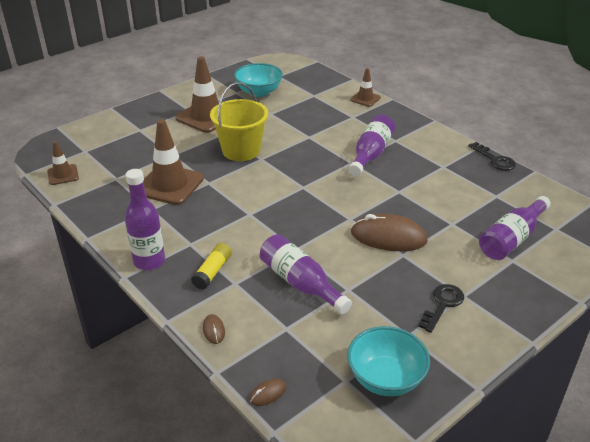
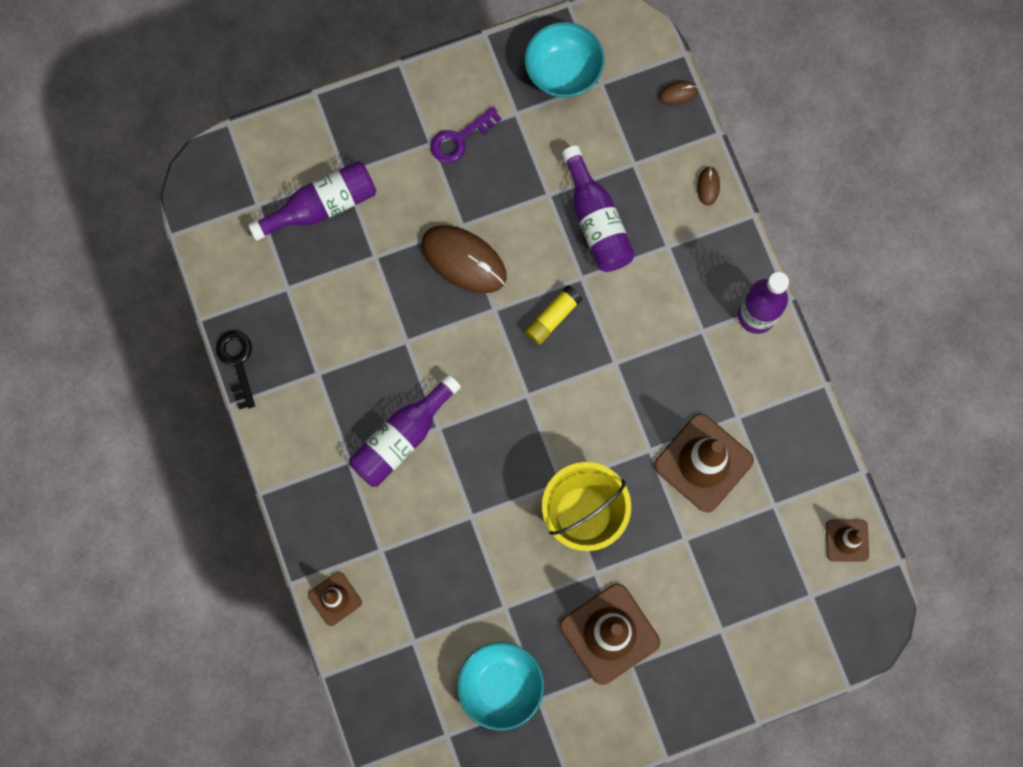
camera: 160 degrees left, 40 degrees up
yellow glue stick [191,243,232,290] -> yellow glue stick moved to [525,285,582,345]
black key [418,284,464,333] -> purple key [430,107,501,163]

